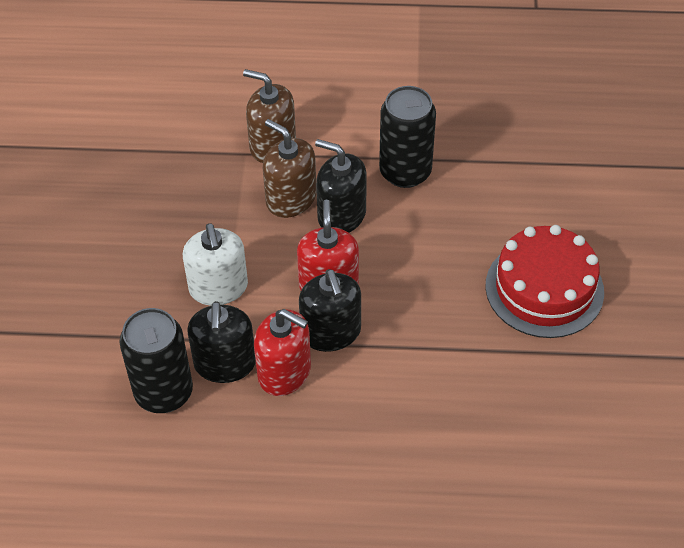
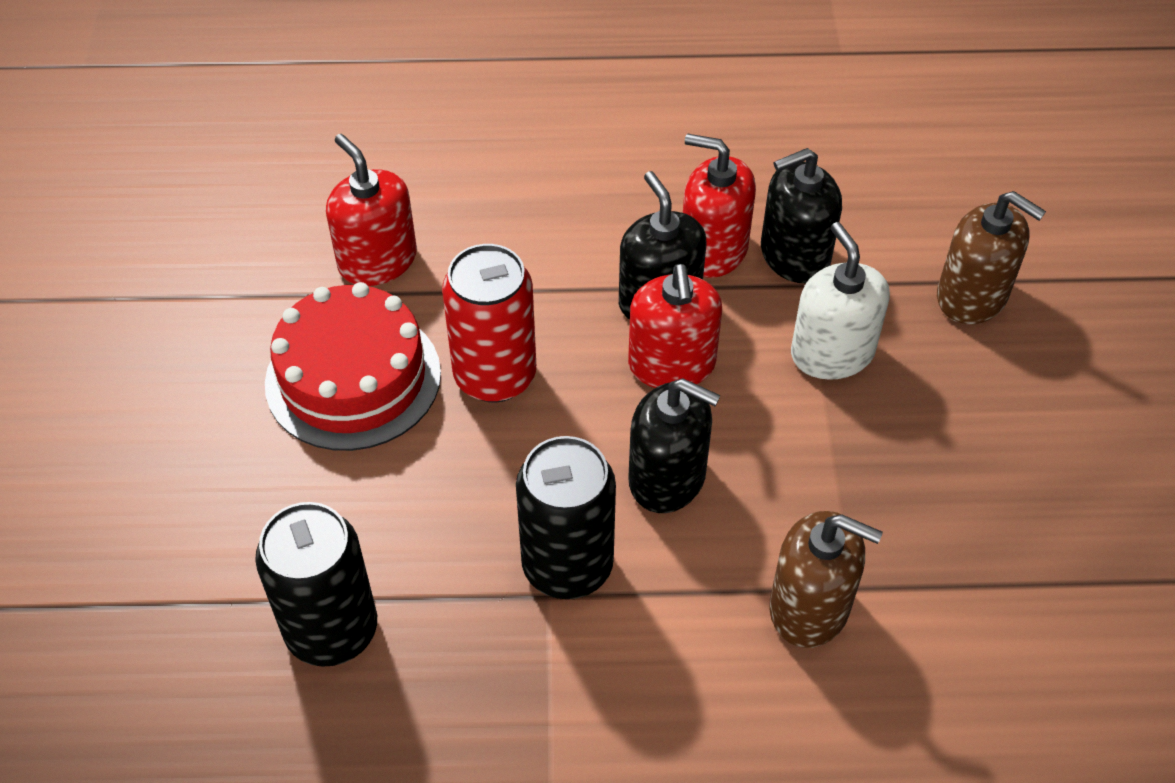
camera: 175 degrees right, 0 degrees up
black can [119,308,193,413] -> black can moved to [255,502,377,667]
black soap dispenser [187,301,256,383] -> black soap dispenser turned 105 degrees counterclockwise [761,148,842,283]
brown soap dispenser [263,119,317,218] -> brown soap dispenser moved to [937,191,1046,324]
none -> red soap dispenser [326,134,417,286]
none -> red can [442,244,536,403]

